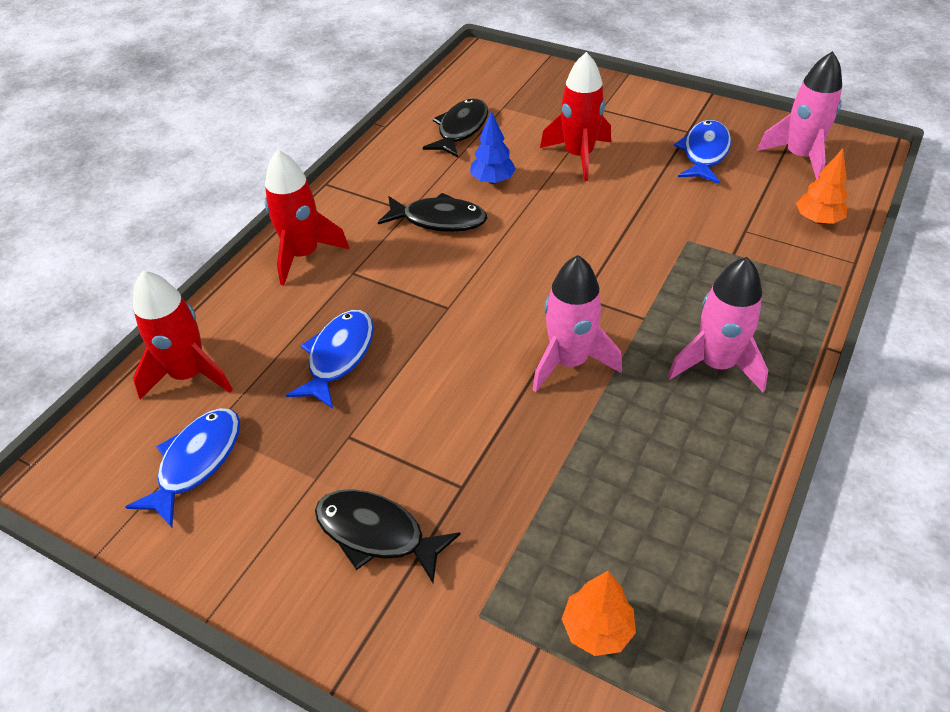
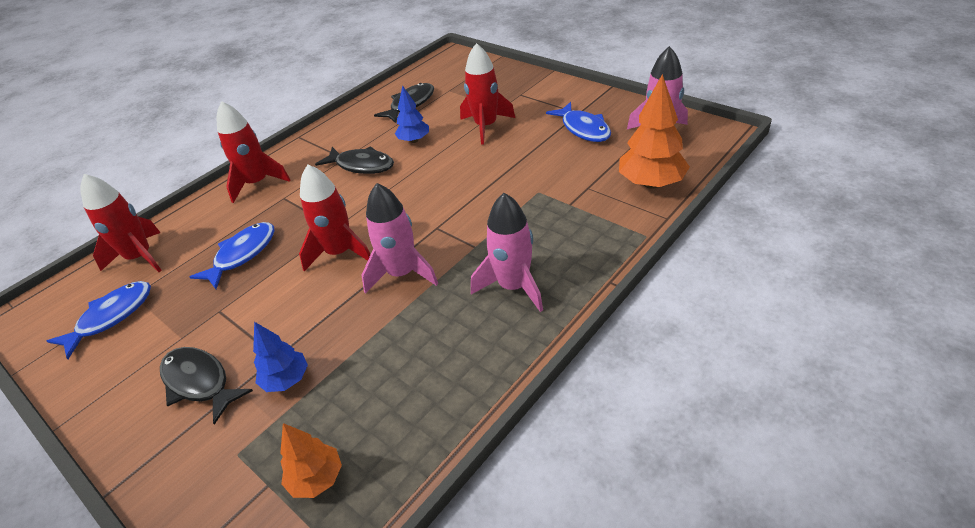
camera: 15 degrees right, 5 degrees down
blue fish [674,120,731,184] -> blue fish turned 120 degrees clockwise [546,102,611,142]
orange tree [796,149,848,224] -> orange tree [619,74,690,189], size x1.67
none -> blue tree [253,322,308,392]
none -> red rocket [299,165,370,271]

